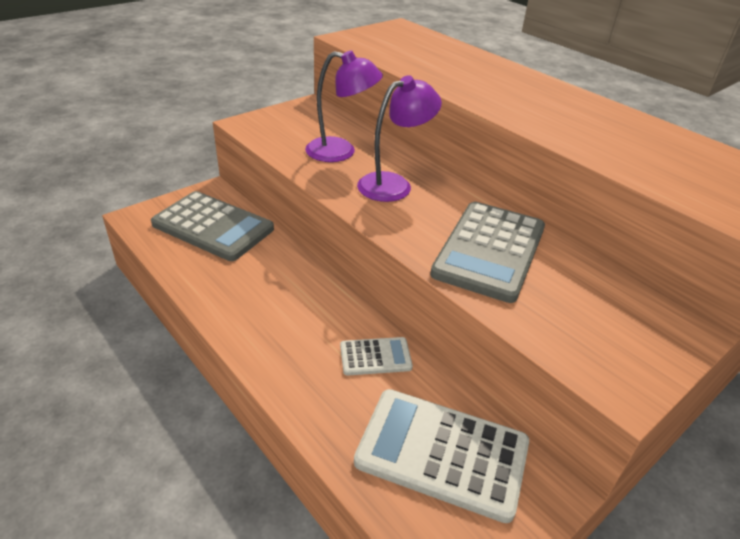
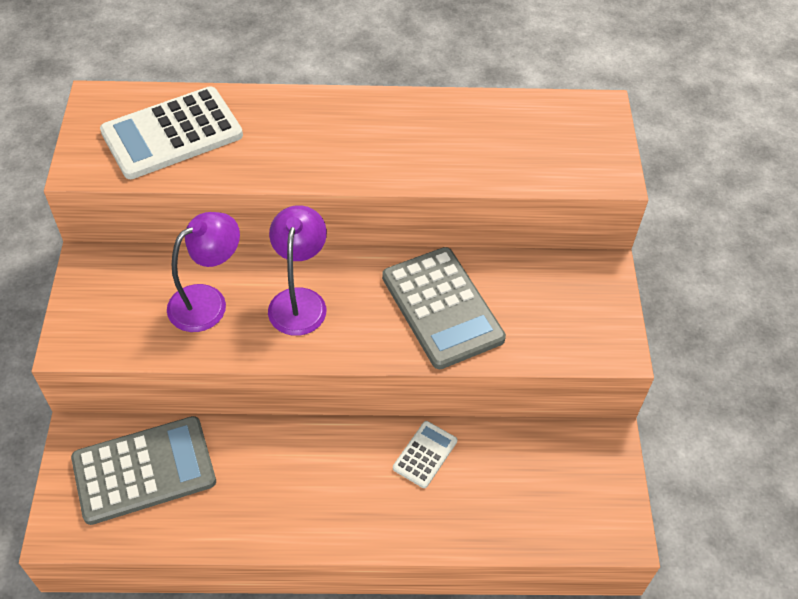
camera: 50 degrees left, 15 degrees up
white calculator [354,389,529,523] -> white calculator moved to [100,86,243,179]

